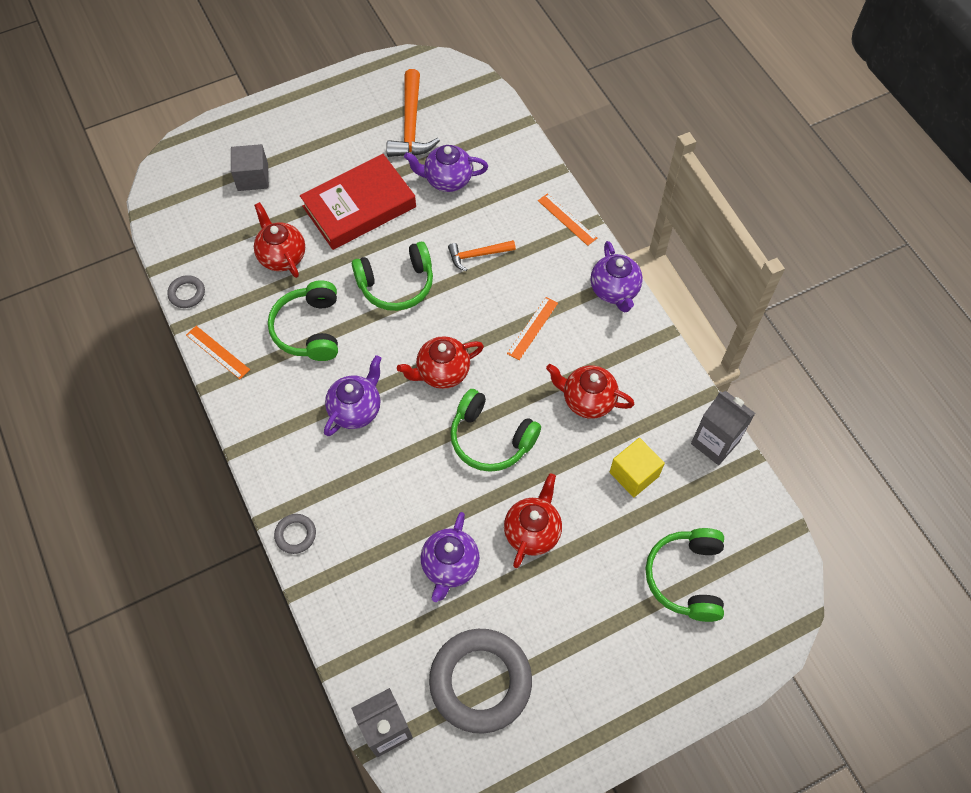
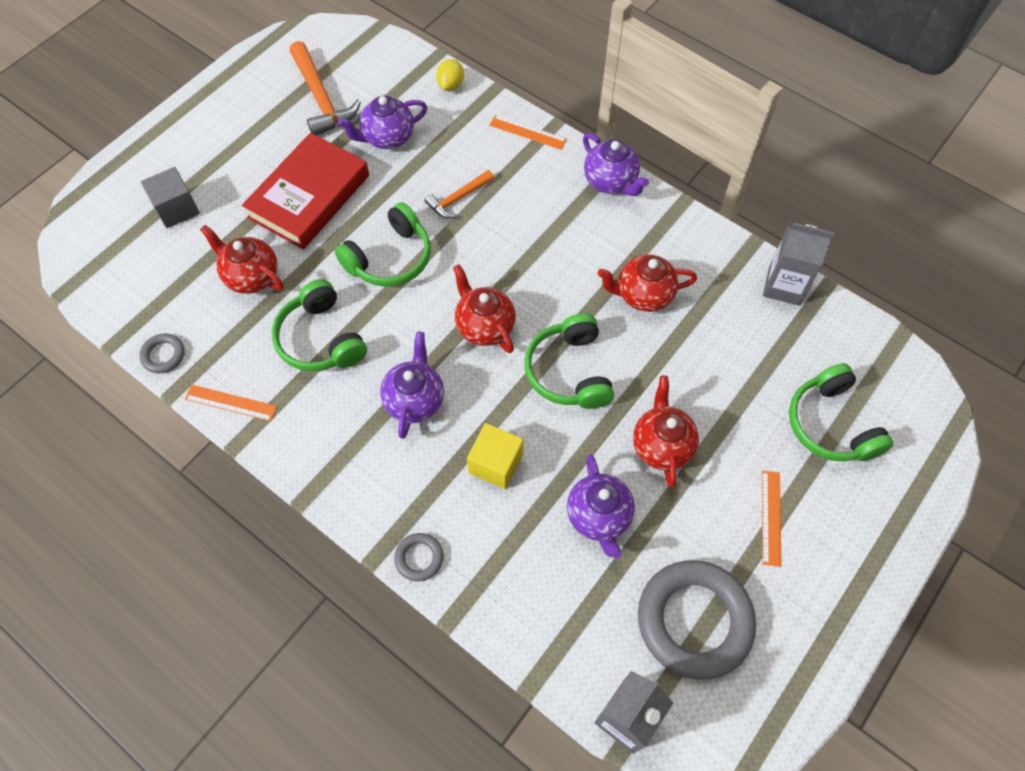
camera: 25 degrees left, 0 degrees up
red teapot [397,336,484,389] -> red teapot turned 105 degrees clockwise [453,264,516,353]
green headphones [450,389,541,472] -> green headphones turned 75 degrees clockwise [524,313,614,409]
orange ruler [507,297,558,360] -> orange ruler moved to [762,471,782,567]
yellow cube [610,438,665,497] -> yellow cube moved to [467,423,523,489]
none -> yellow lemon [436,59,464,91]

